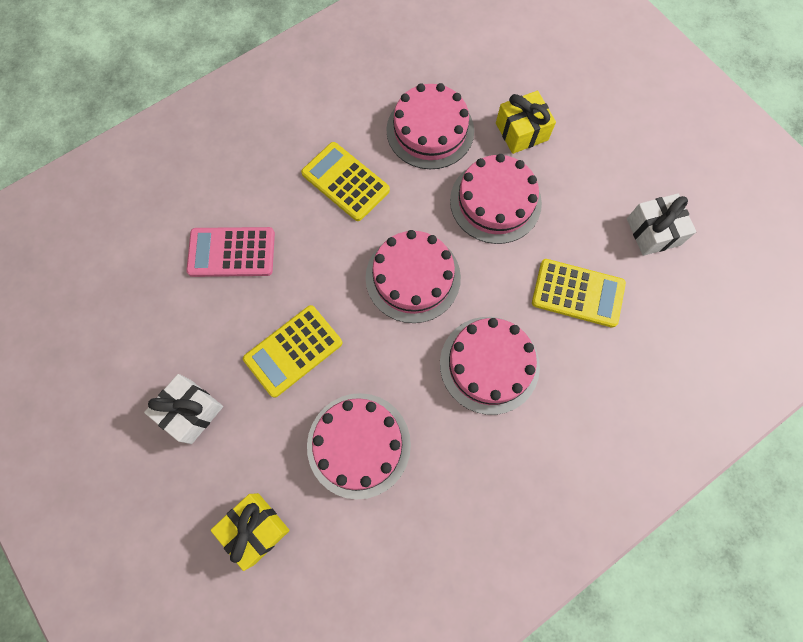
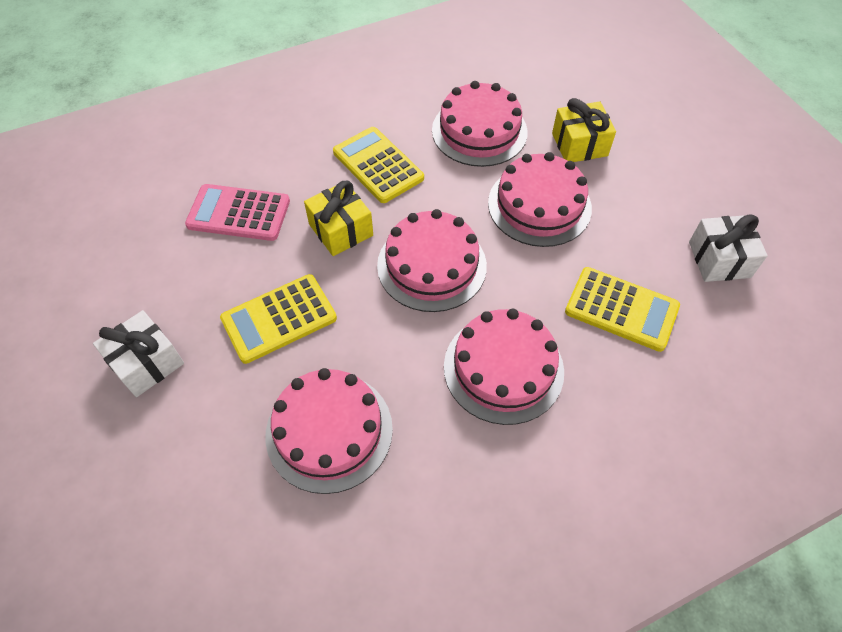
camera: 10 degrees right, 15 degrees down
yellow gift [210,493,290,571] -> yellow gift moved to [304,181,373,256]

